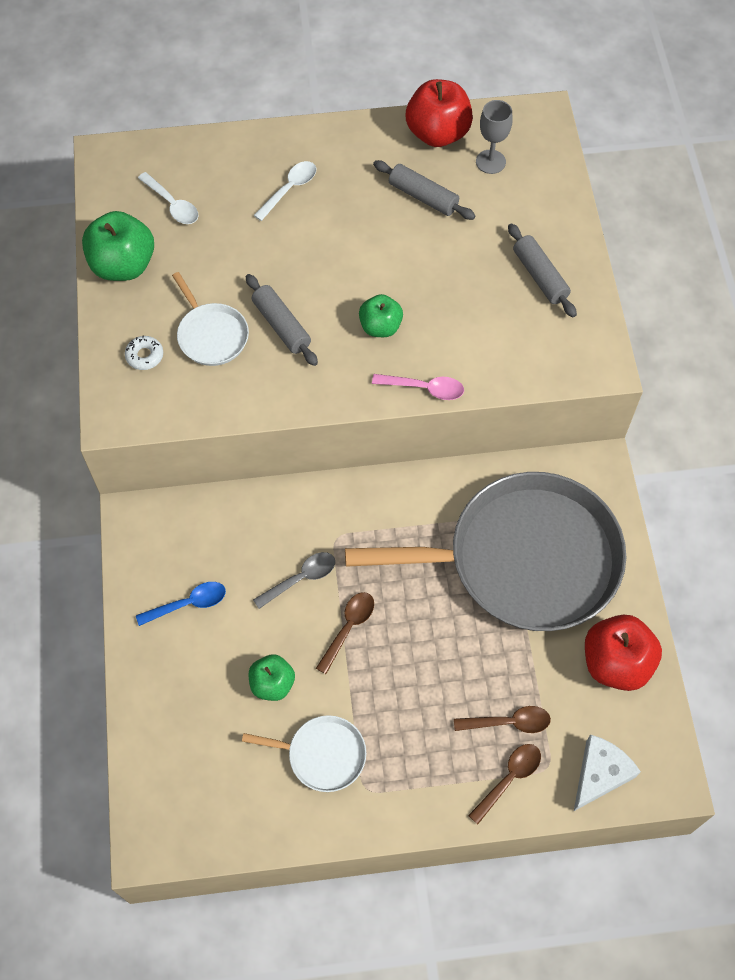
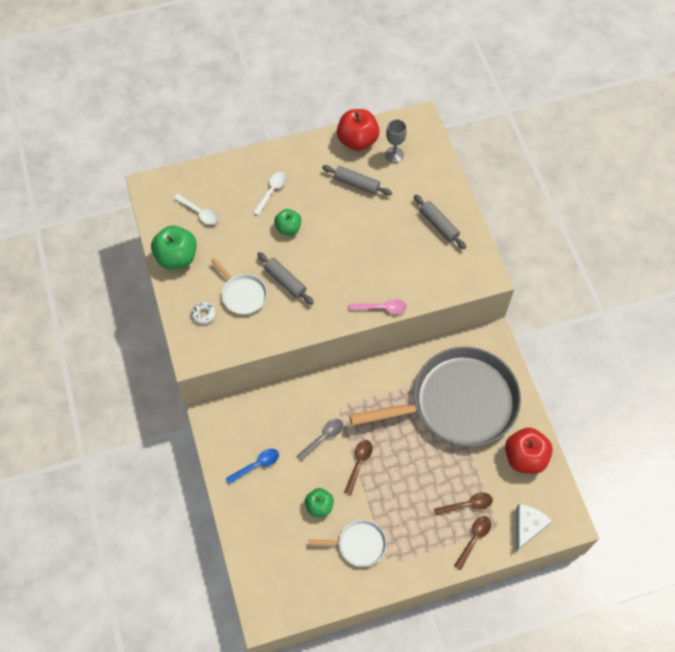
camera: 10 degrees left, 0 degrees up
green apple [359,294,403,337] -> green apple moved to [274,209,301,235]

